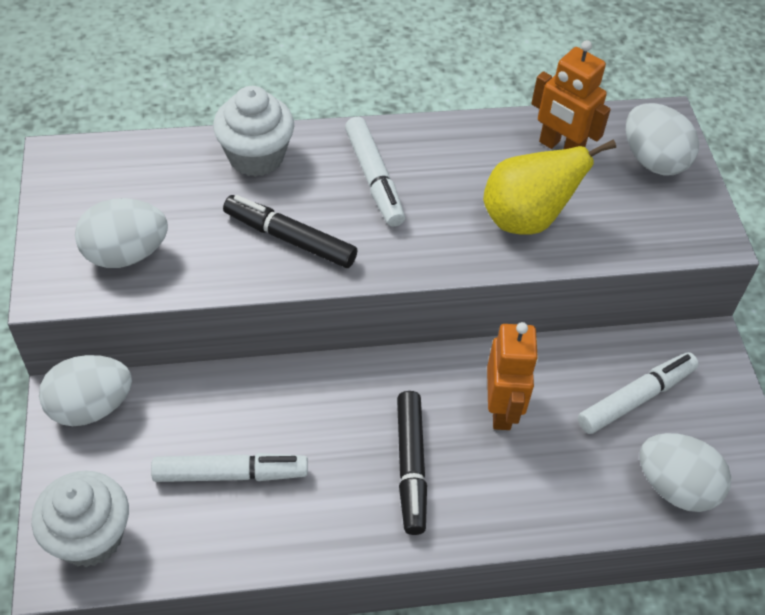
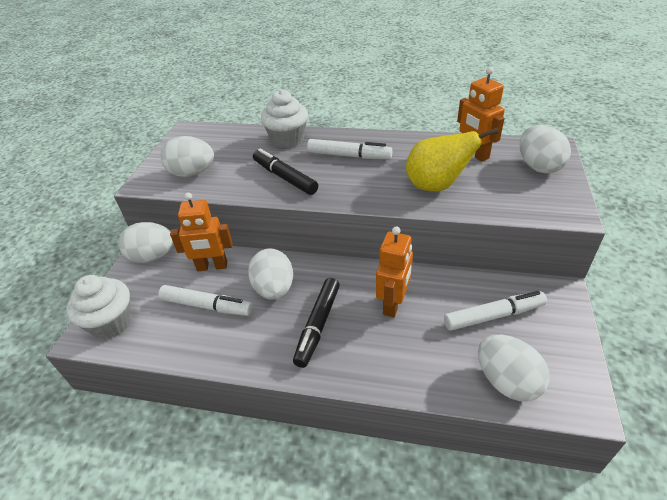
camera: 25 degrees right, 10 degrees down
white marker [345,117,405,227] -> white marker turned 75 degrees counterclockwise [307,139,393,159]
none -> orange robot [170,192,233,271]
none -> white egg [248,248,293,300]

